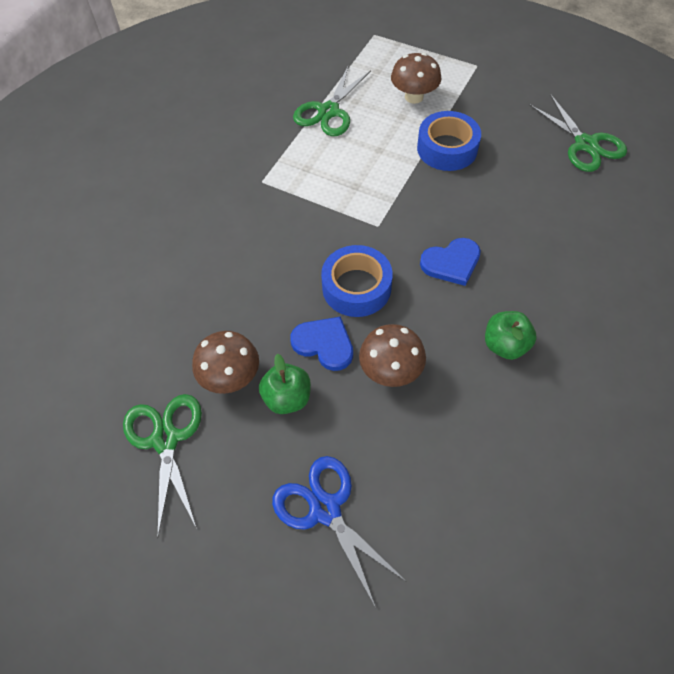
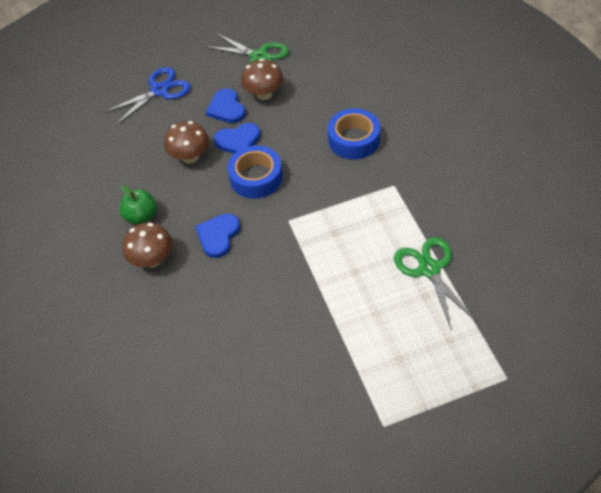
camera: 135 degrees right, 5 degrees down
green apple [259,354,311,414] -> blue heart [206,88,246,123]
blue scissors [272,456,407,608] -> blue scissors turned 45 degrees counterclockwise [104,67,191,125]
brown mushroom [391,53,441,104] -> brown mushroom moved to [123,222,172,267]
blue tape [417,111,481,171] -> blue tape moved to [328,108,380,159]
green scissors [529,94,627,172] -> none

